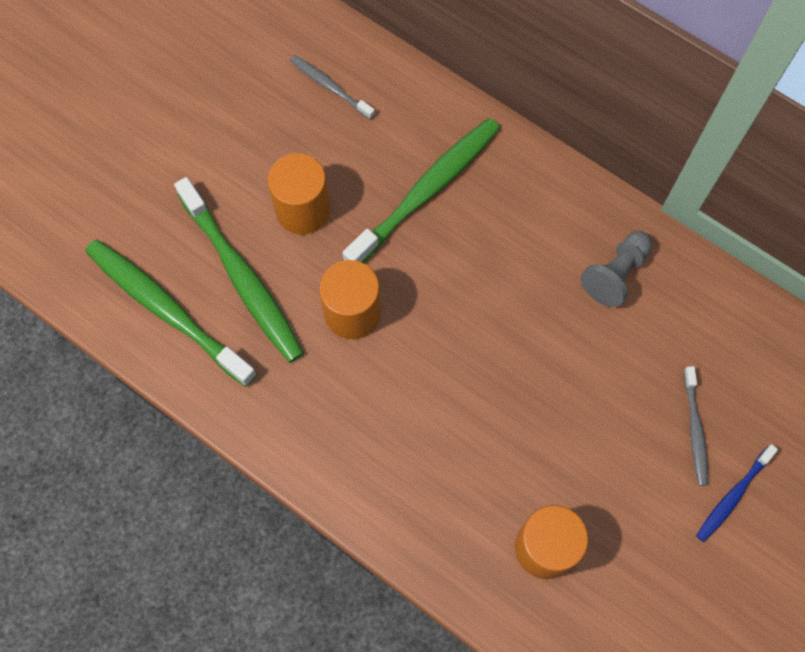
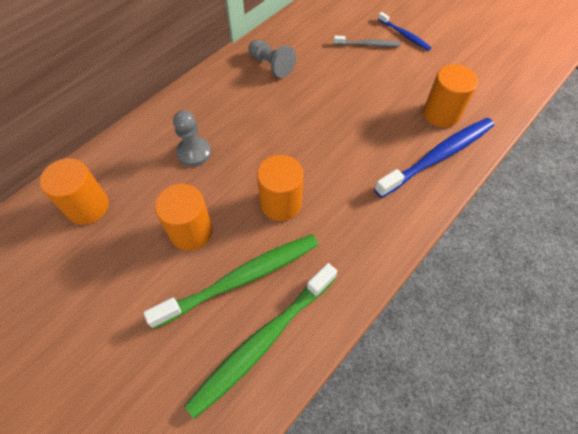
camera: 85 degrees left, 10 degrees down
grey toothbrush [290,55,375,120] -> orange cylinder [40,158,109,225]
green toothbrush [342,118,500,263] -> grey pawn [173,110,211,166]
none -> blue toothbrush [374,118,494,198]

